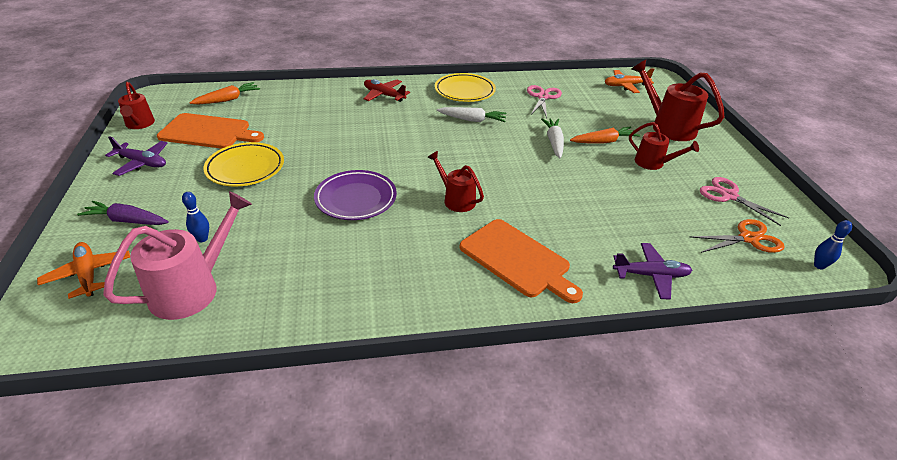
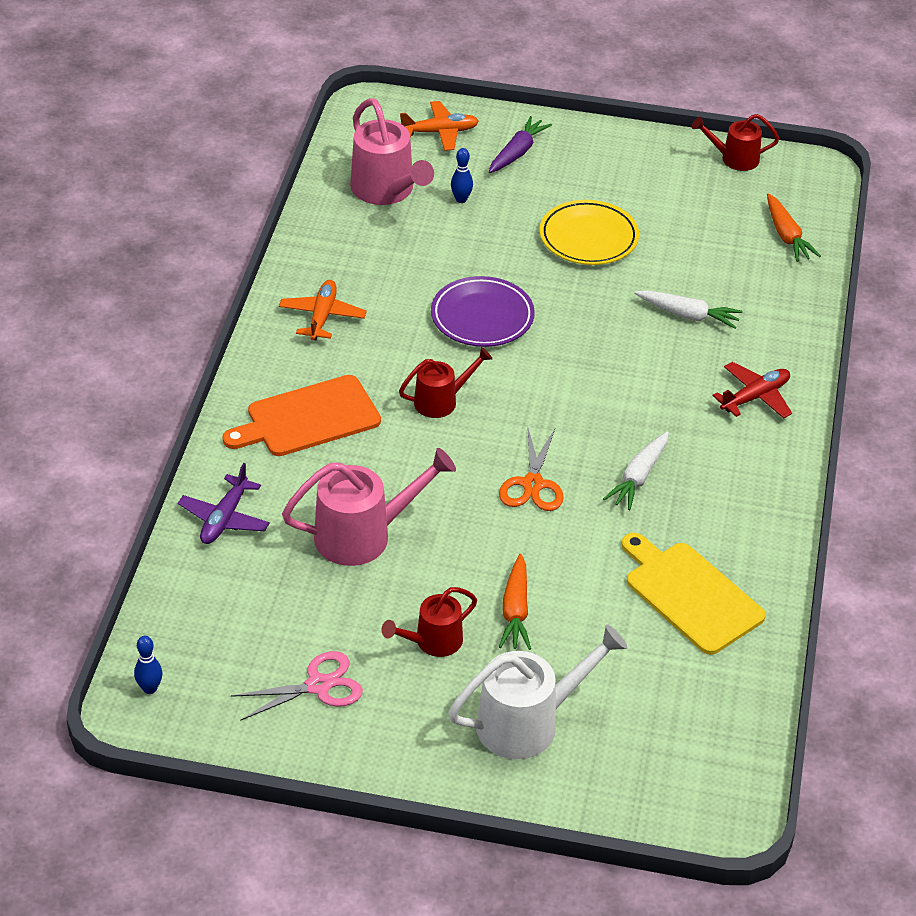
camera: 110 degrees right, 5 degrees up
purple plane [105,136,168,176] -> none
orange cutting board [157,113,264,149] -> none
yellow plate [435,73,496,102] -> none
pink scissors [527,85,562,118] -> yellow cutting board [621,533,766,655]
white carrot [541,118,564,158] -> white carrot moved to [635,290,743,329]
orange plane [605,68,654,93] -> orange plane moved to [279,280,367,340]
red watering can [631,60,724,141] -> white watering can [448,624,628,759]
orange scissors [690,219,785,253] -> orange scissors moved to [499,428,564,511]
none -> pink watering can [282,448,456,566]

